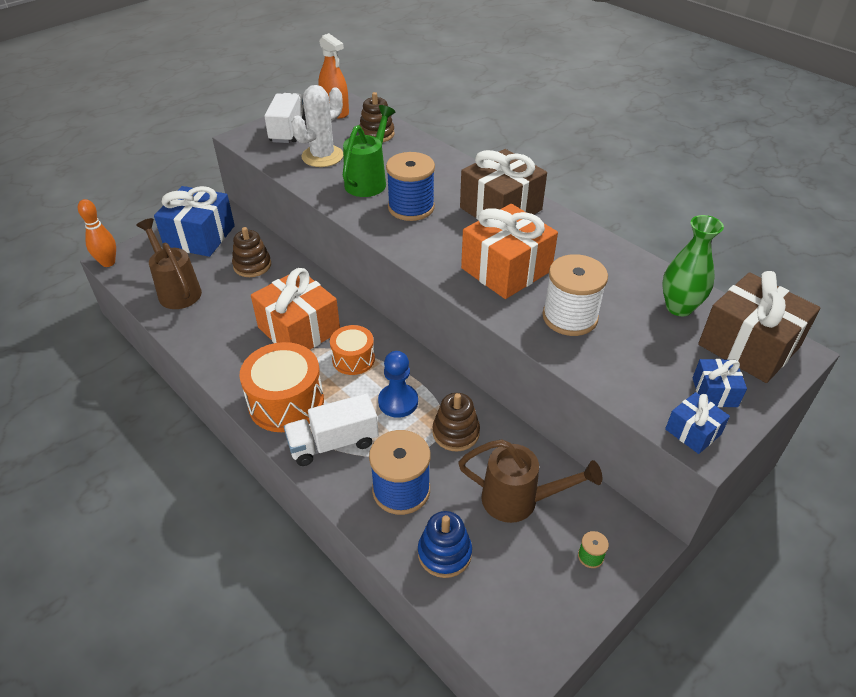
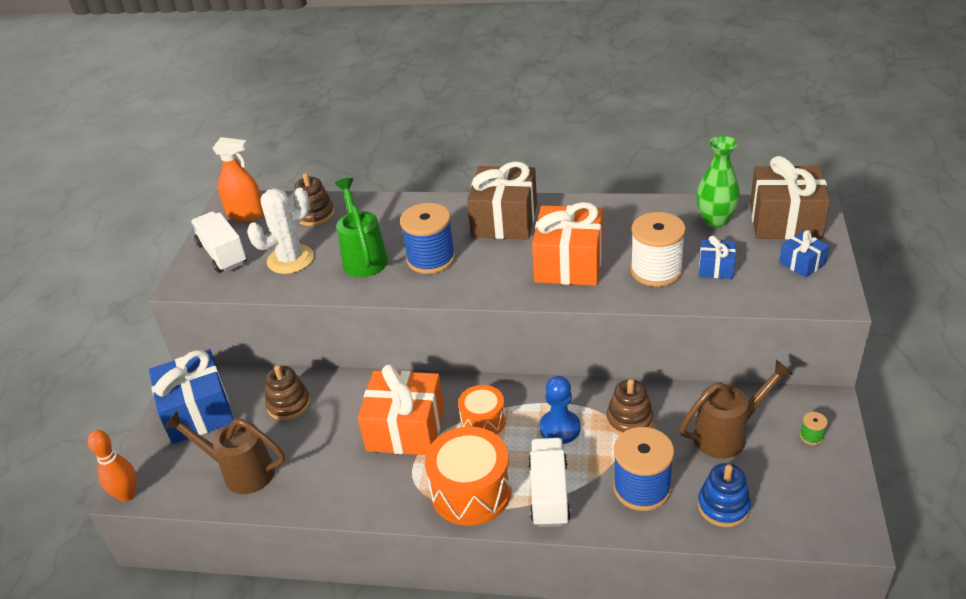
camera: 35 degrees left, 5 degrees down
white truck [284,393,379,466] -> white truck turned 150 degrees clockwise [529,438,571,527]
white cactus [291,85,343,167] -> white cactus turned 45 degrees clockwise [247,188,314,274]
blue gift [665,392,730,454] -> blue gift moved to [699,236,736,279]

